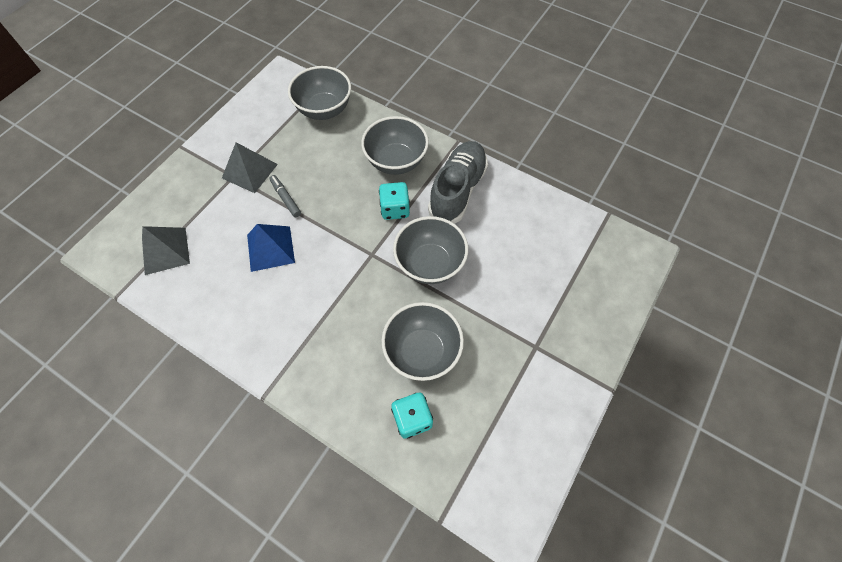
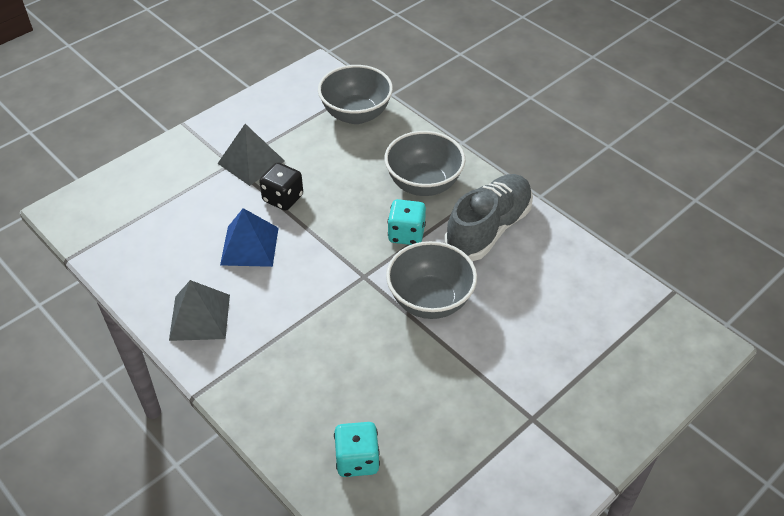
camera: 15 degrees right, 15 degrees down
grey pyramid [142,226,190,275] -> grey pyramid moved to [169,280,230,341]
grey marker [269,175,301,217] -> black dice [259,162,303,211]
grey bowl [381,302,464,381] -> none

